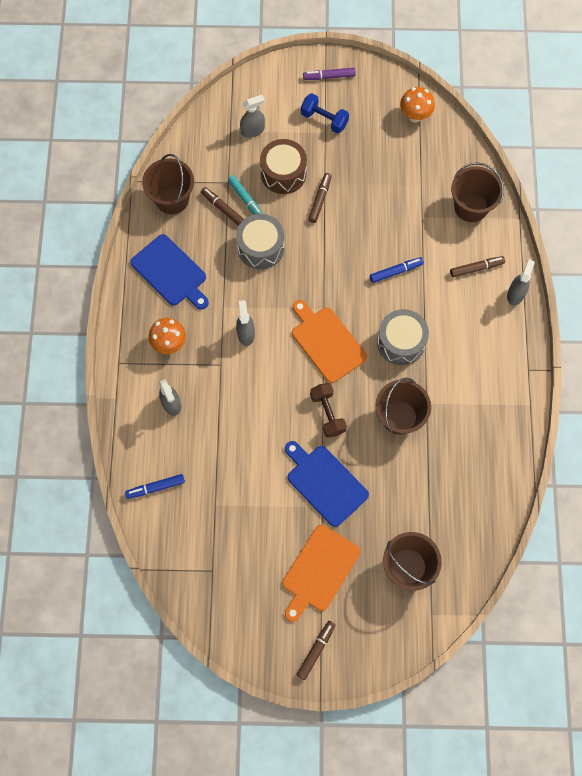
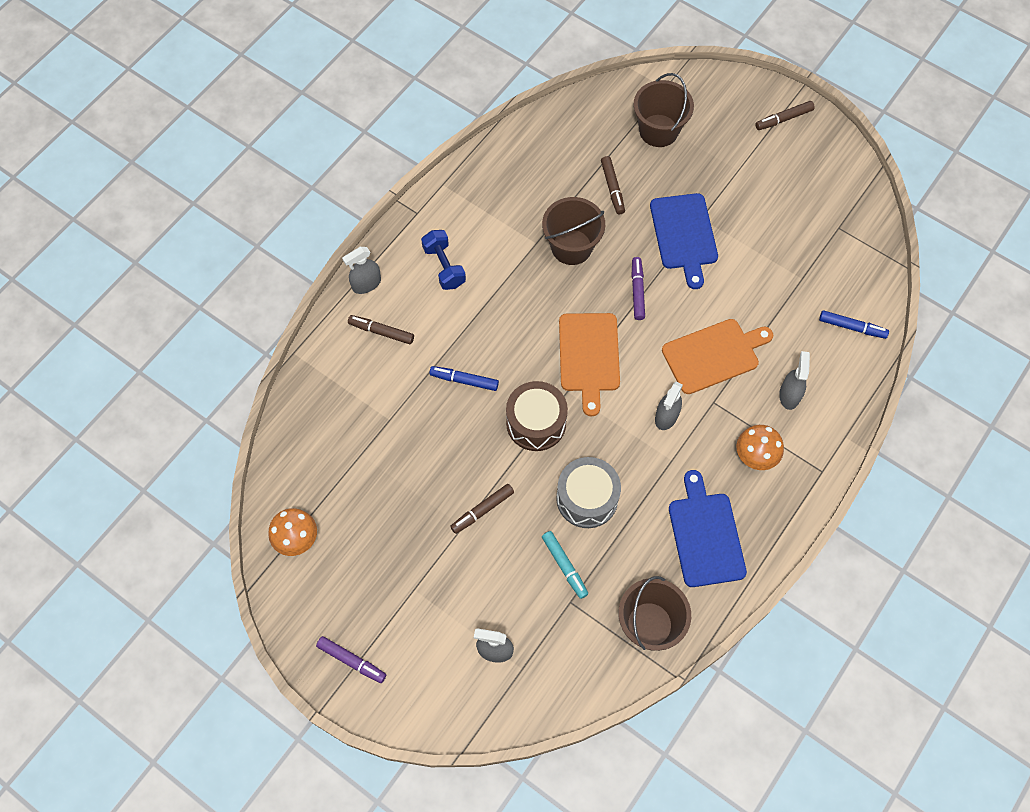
camera: 145 degrees left, 5 degrees down
brown marker [201,187,244,226] -> brown marker moved to [601,156,625,214]
turquoise marker [228,175,263,214] -> turquoise marker turned 150 degrees clockwise [542,531,588,599]
brown drum [260,139,307,194] -> brown drum moved to [506,381,568,451]
orange cutting board [282,525,361,622] -> orange cutting board moved to [662,319,773,394]
blue dumbbell [301,93,349,134] -> blue dumbbell moved to [421,230,466,290]
brown dumbbell [310,383,347,438] -> purple marker [631,257,645,320]
grey drum [377,309,429,366] -> none
brown bucket [451,163,504,222] -> none

